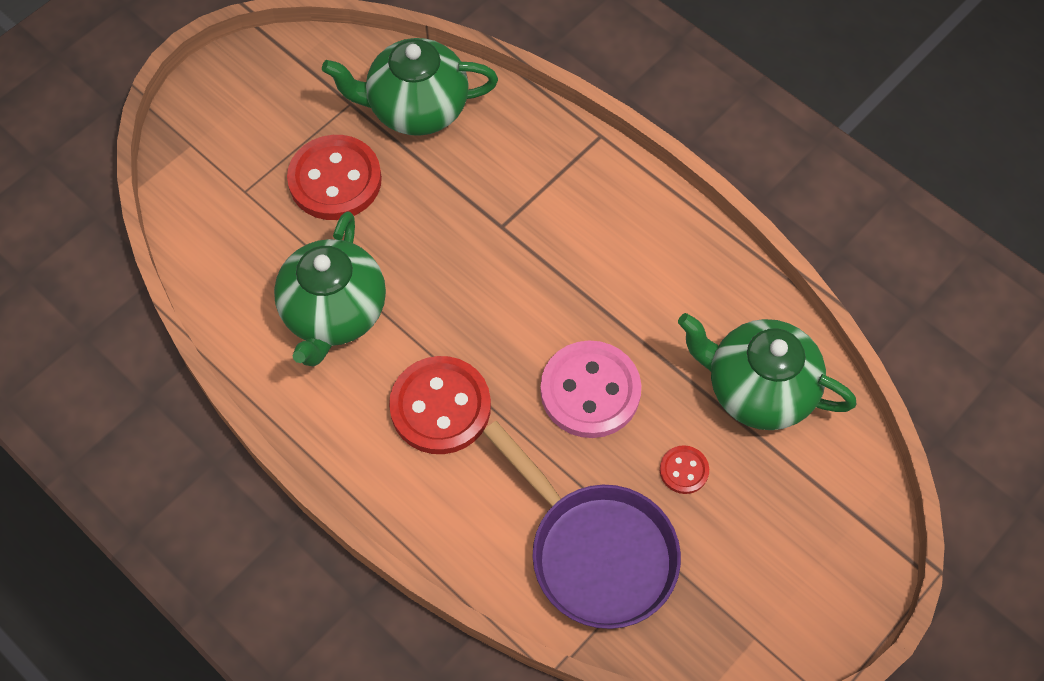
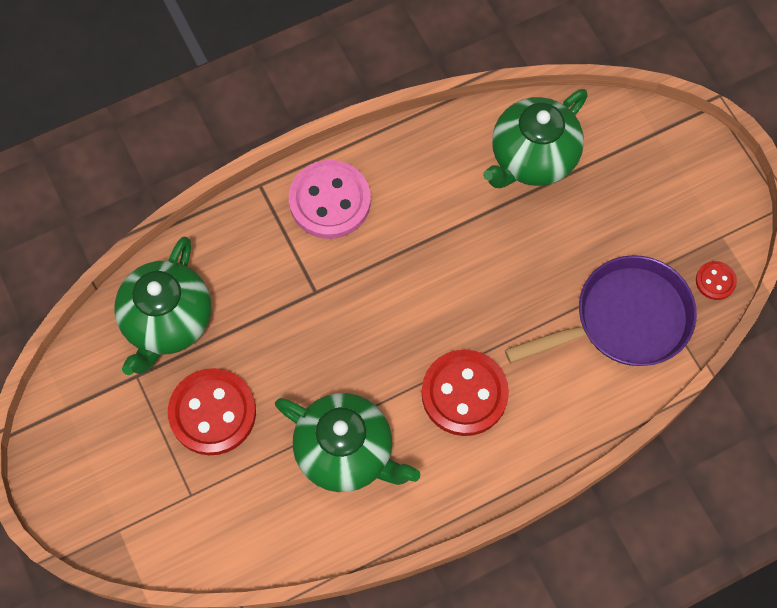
camera: 70 degrees left, 5 degrees up
pink button [540,341,641,438] -> pink button moved to [289,160,371,239]
red button [660,445,709,494] -> red button moved to [696,261,737,300]

